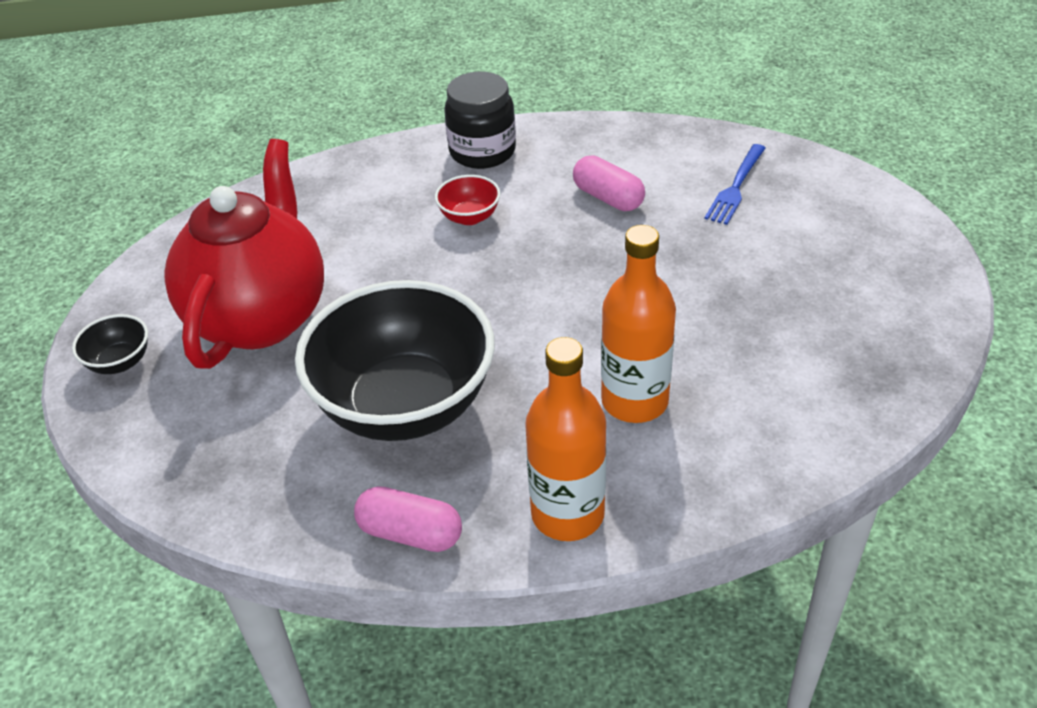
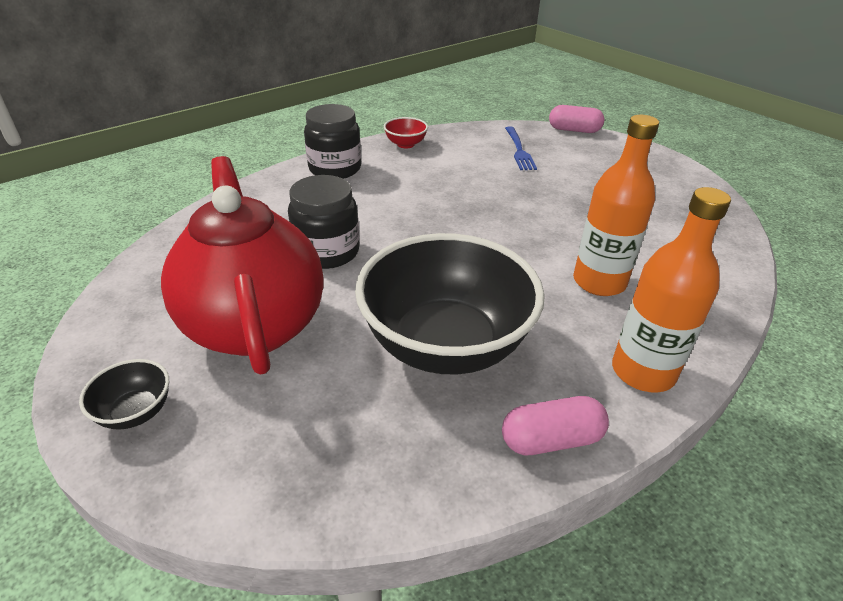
camera: 35 degrees left, 5 degrees down
red bowl [435,175,501,225] -> red bowl moved to [384,117,428,148]
pink capsule [573,156,645,211] -> pink capsule moved to [549,105,605,133]
none -> black jar [288,175,360,269]

